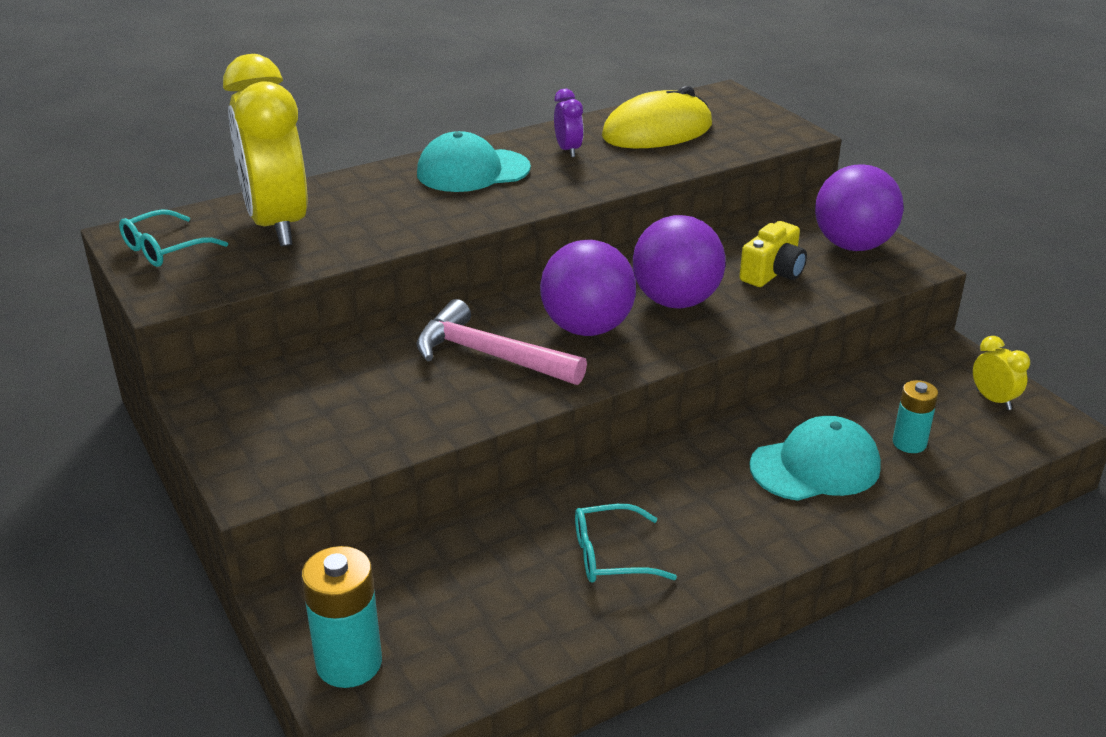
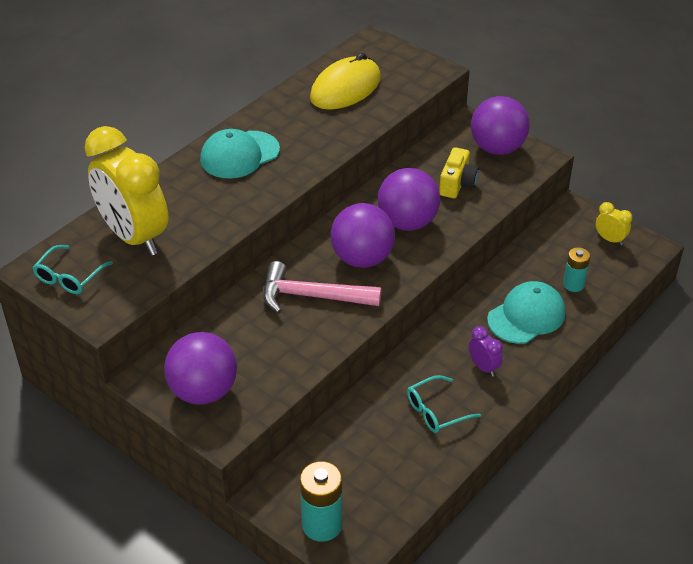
camera: 20 degrees left, 10 degrees up
purple clock [554,89,584,157] -> purple clock moved to [469,326,503,377]
none -> purple ball [164,332,237,405]

